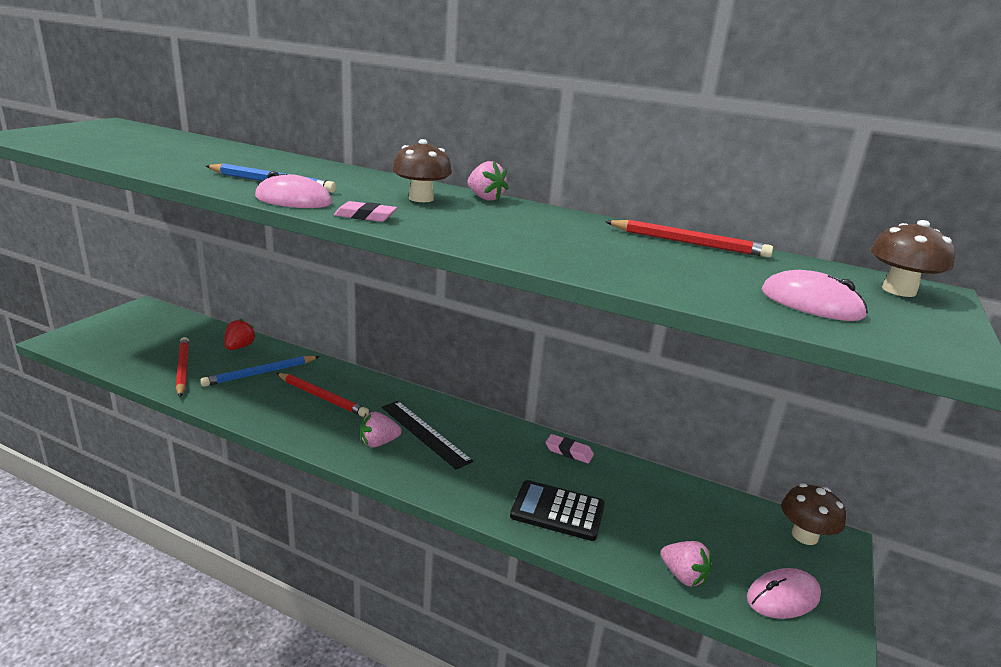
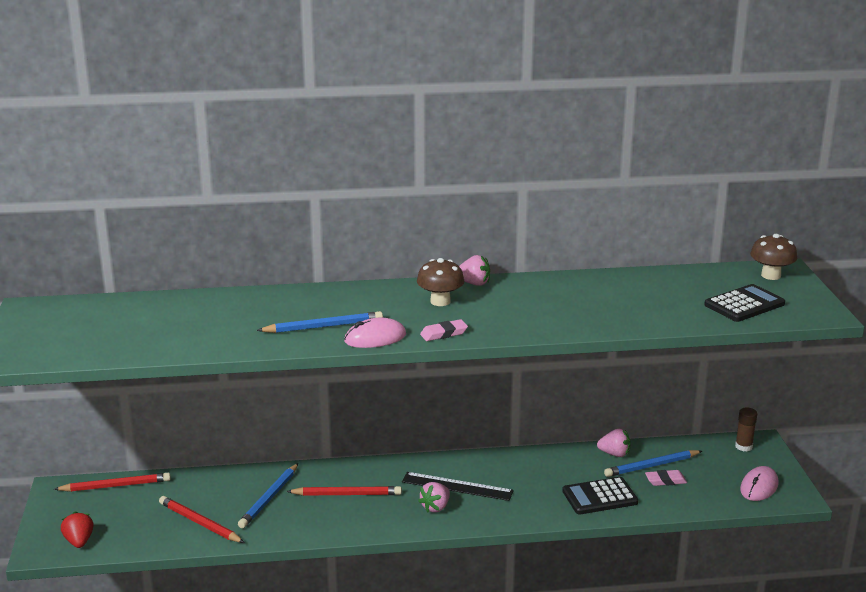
camera: 30 degrees left, 0 degrees up
red strawberry [225,319,256,350] -> red strawberry moved to [61,512,94,548]
pink eraser [545,434,594,463] -> pink eraser moved to [645,470,687,486]
red pencil [605,220,773,257] -> red pencil moved to [54,473,171,492]
pink strawberry [661,541,712,586] -> pink strawberry moved to [597,429,631,457]
pink mouse [762,270,868,321] -> black calculator [704,284,785,322]
brown mushroom [781,483,846,545] -> brown glue stick [735,407,757,451]
none -> blue pencil [604,450,702,477]

